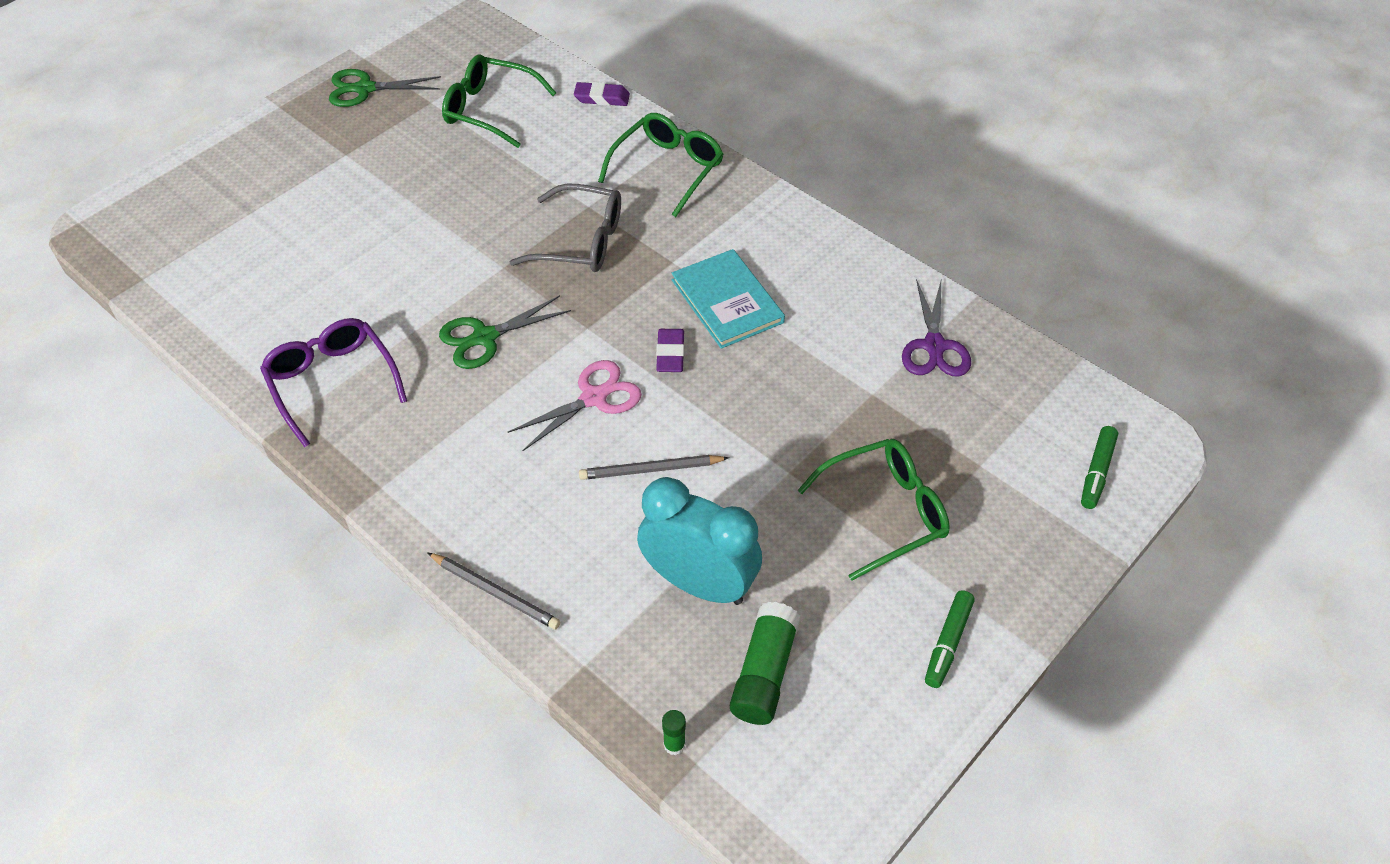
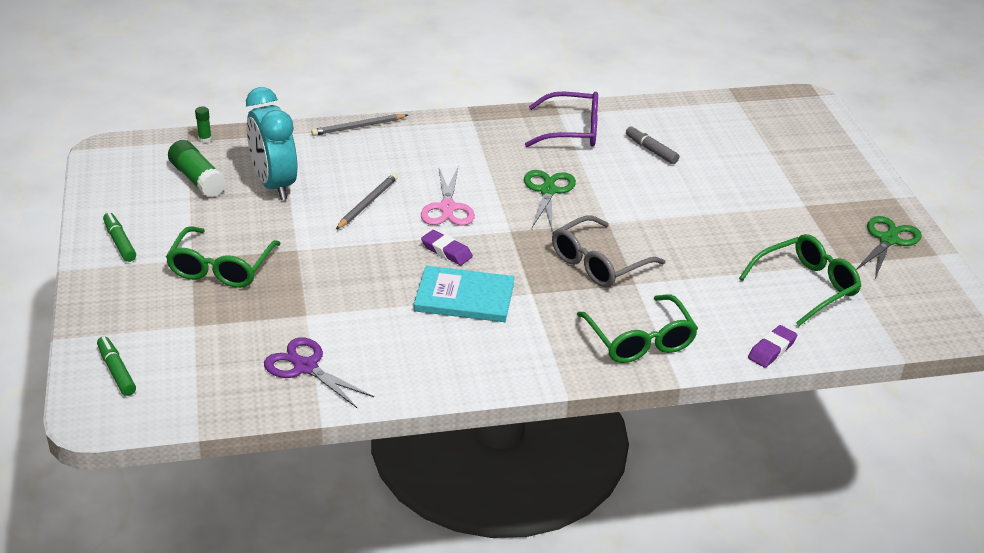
camera: 125 degrees right, 15 degrees down
turquoise clock [637,477,762,605] -> turquoise clock turned 90 degrees clockwise [246,87,298,200]
none -> grey marker [626,125,679,164]

